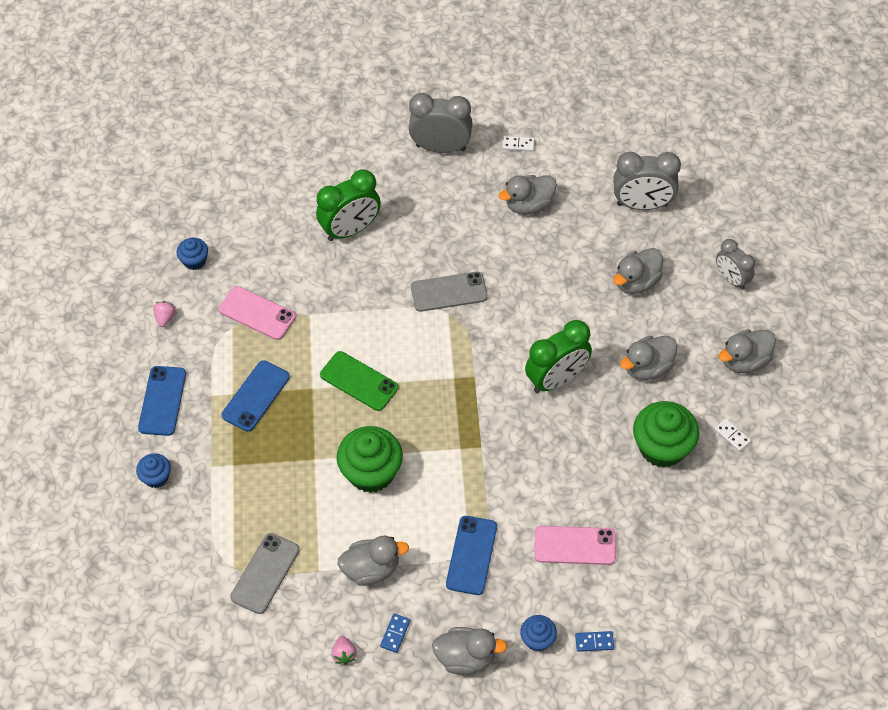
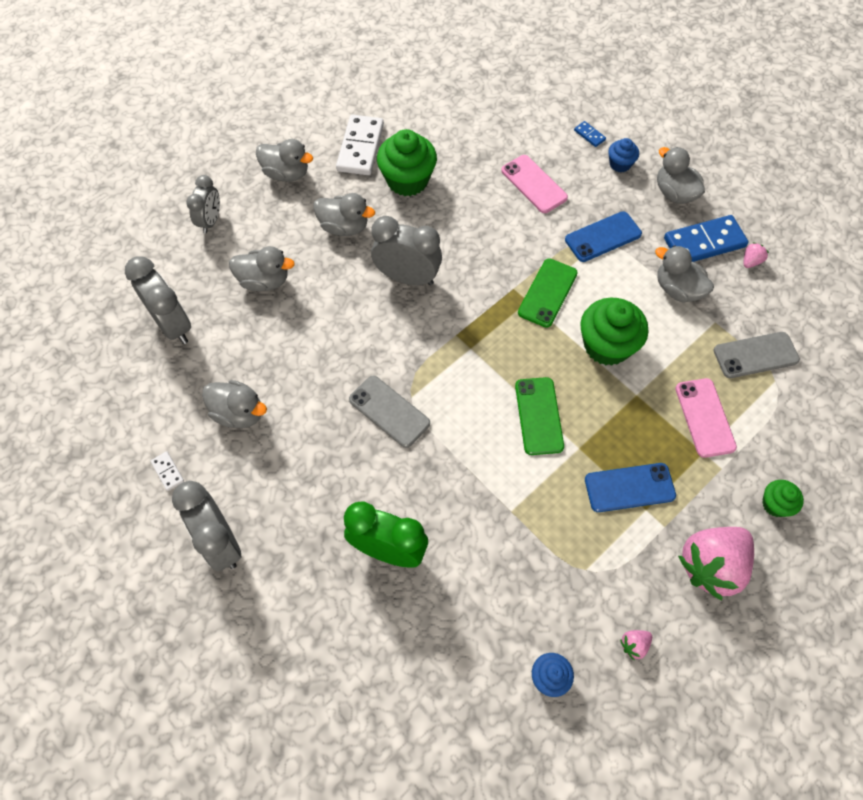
camera: 130 degrees left, 5 degrees up
blue cupcake [136,453,171,488] -> green cupcake [762,480,804,517]
blue phone [138,366,186,436] -> pink strawberry [678,527,754,600]
pink phone [219,286,296,340] -> pink phone moved to [675,378,737,458]
blue domino [380,614,410,653] -> blue domino [664,215,748,262], size x2.27
green clock [525,320,592,393] -> grey clock [371,216,442,286]
white domino [714,418,751,452] -> white domino [336,115,384,175], size x2.27
none -> green phone [518,258,578,328]

